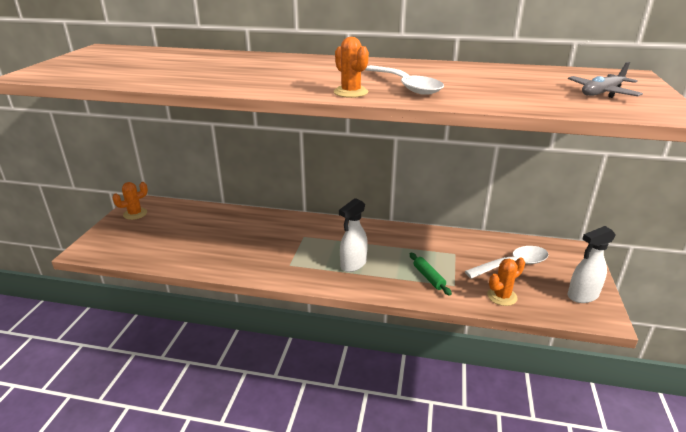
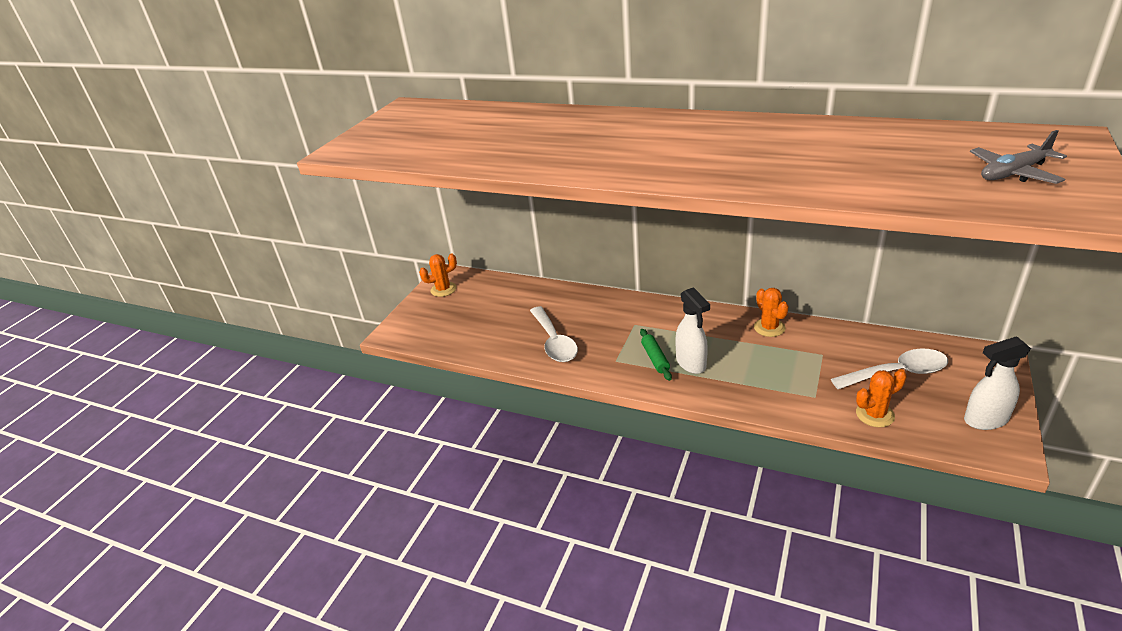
camera: 15 degrees right, 5 degrees up
orange cactus [333,37,369,98] -> orange cactus moved to [754,288,789,337]
white spray bottle [339,198,368,272] -> white spray bottle turned 75 degrees counterclockwise [676,287,710,374]
white spoon [365,65,444,95] -> white spoon moved to [530,306,578,362]
green rolling pin [410,253,452,296] -> green rolling pin moved to [640,329,672,381]

